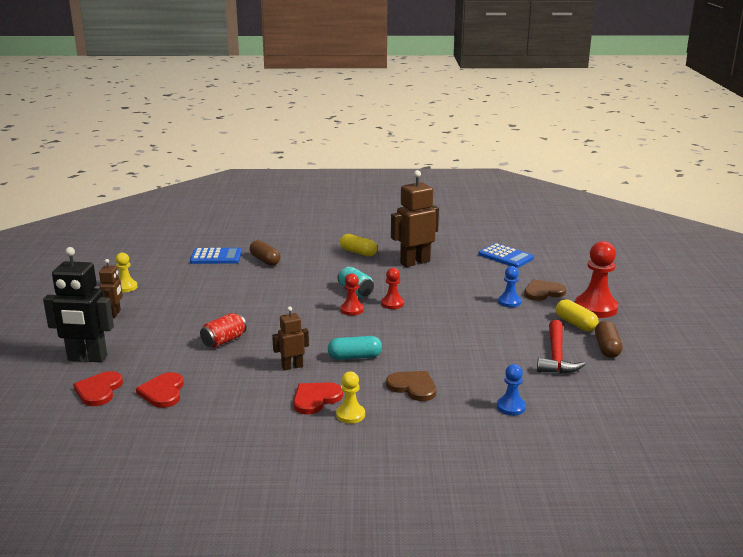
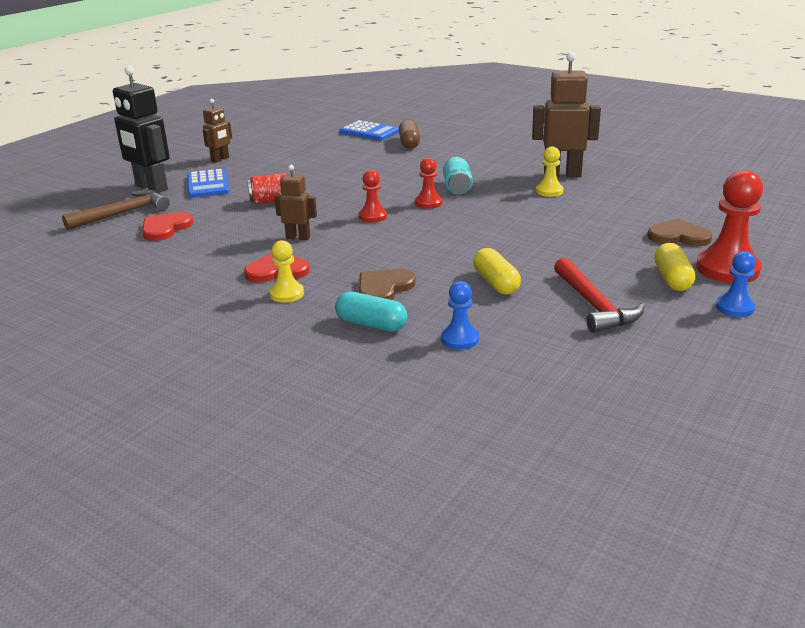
camera: 35 degrees right, 5 degrees up
red heart [73,371,123,406] -> brown hammer [62,190,170,230]
yellow pawn [116,252,138,292] -> yellow pawn moved to [536,147,563,197]
turquoise capsule [328,336,382,360] -> turquoise capsule moved to [335,292,407,332]
yellow capsule [340,234,377,257] -> yellow capsule moved to [473,248,521,295]
red pawn [381,268,404,309] -> red pawn moved to [359,170,387,223]
brown heart [386,371,436,401] -> brown heart turned 120 degrees counterclockwise [359,269,416,300]
blue calculator [478,243,534,268] -> blue calculator moved to [187,169,230,198]
blue pawn [498,266,521,307] -> blue pawn moved to [716,251,756,317]
red hammer [537,320,586,374] -> red hammer turned 60 degrees counterclockwise [554,258,645,333]
brown capsule [595,321,623,358] -> none

